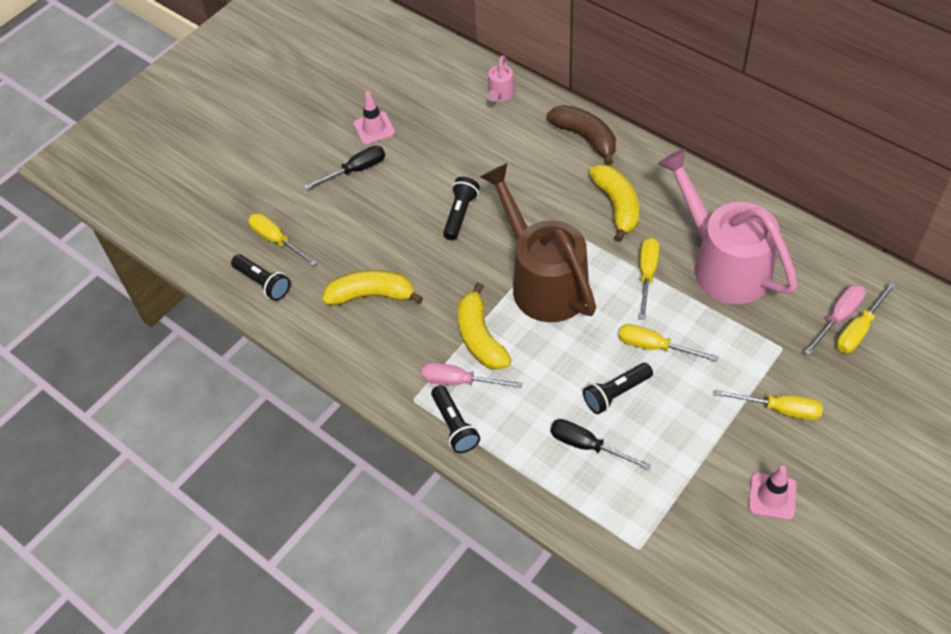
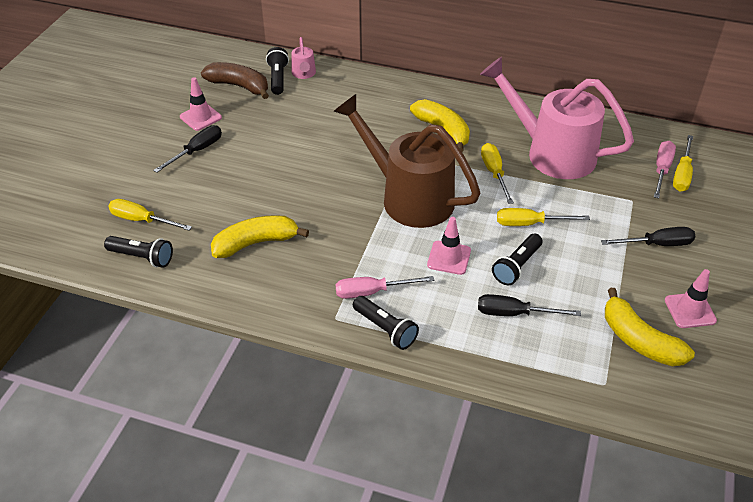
camera: 25 degrees left, 10 degrees down
black flashlight [443,177,480,240] -> black flashlight moved to [266,47,289,95]
yellow banana [458,283,511,370] -> yellow banana moved to [605,288,695,366]
brown banana [547,105,616,165] -> brown banana moved to [201,62,269,99]
yellow screwdriver [715,390,823,420] -> black screwdriver [601,227,696,246]
none -> pink traffic cone [427,217,471,275]

